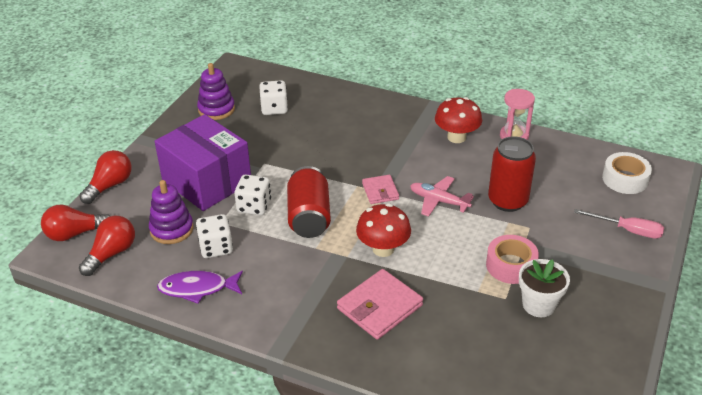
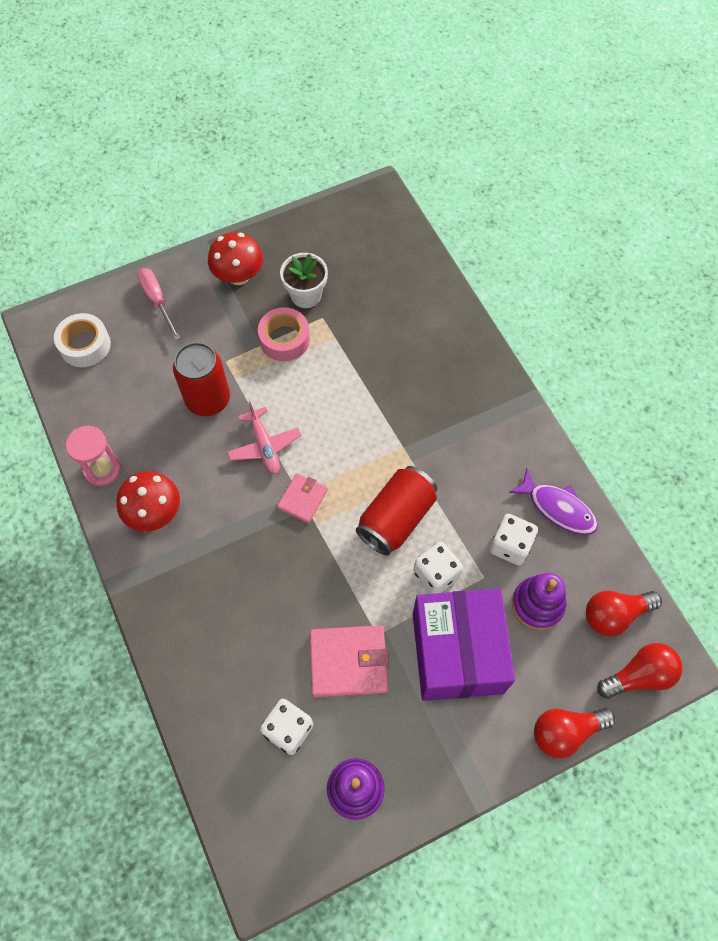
camera: 140 degrees left, 25 degrees up
red light bulb [41,205,110,241] -> red light bulb turned 45 degrees counterclockwise [597,643,683,699]
pink wallet [337,269,423,340] -> pink wallet moved to [309,625,389,697]
red mushroom [356,204,411,257] -> red mushroom moved to [208,232,263,285]

